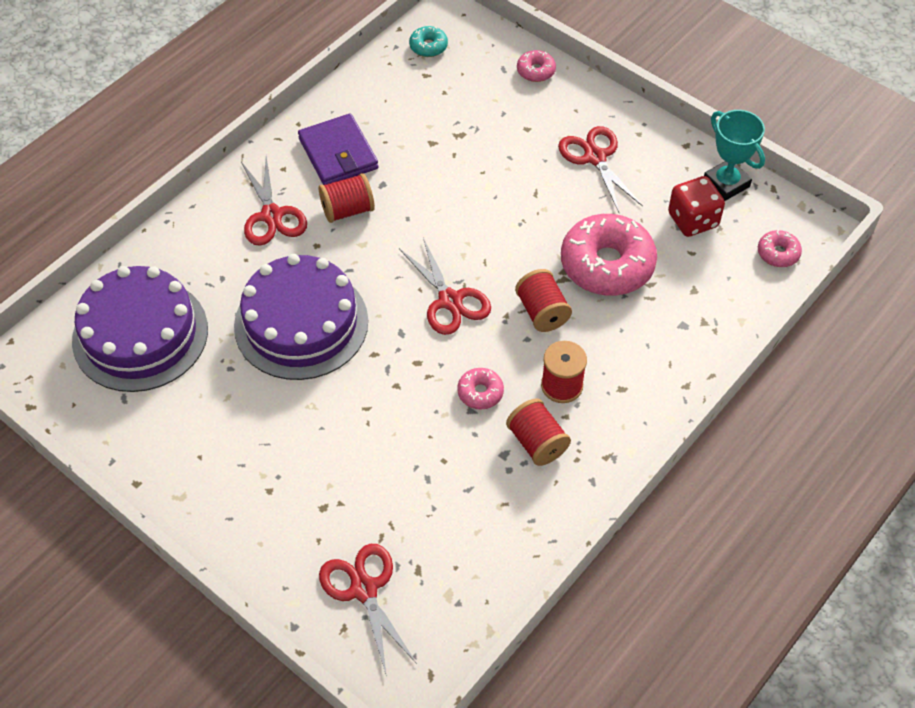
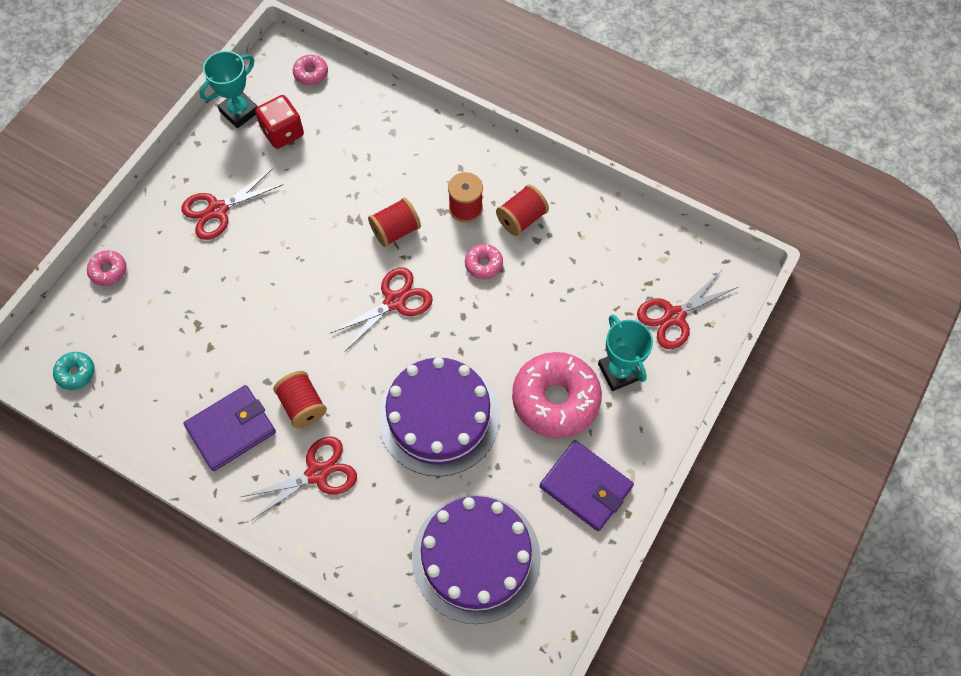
camera: 100 degrees left, 10 degrees up
pink donut [561,214,657,296] -> pink donut moved to [512,352,602,438]
none -> purple wallet [539,440,634,531]
none -> turquoise trophy [598,314,653,391]

